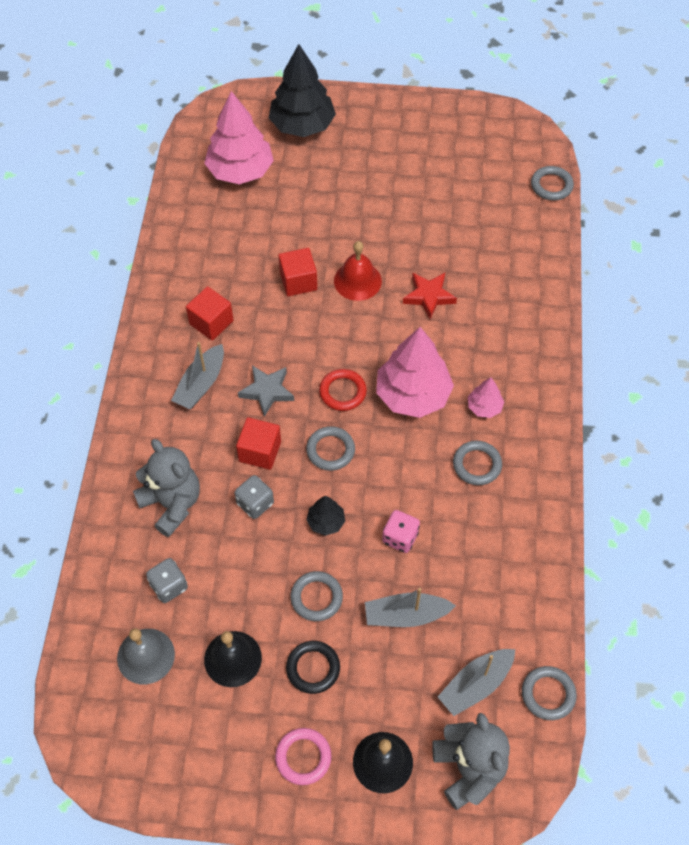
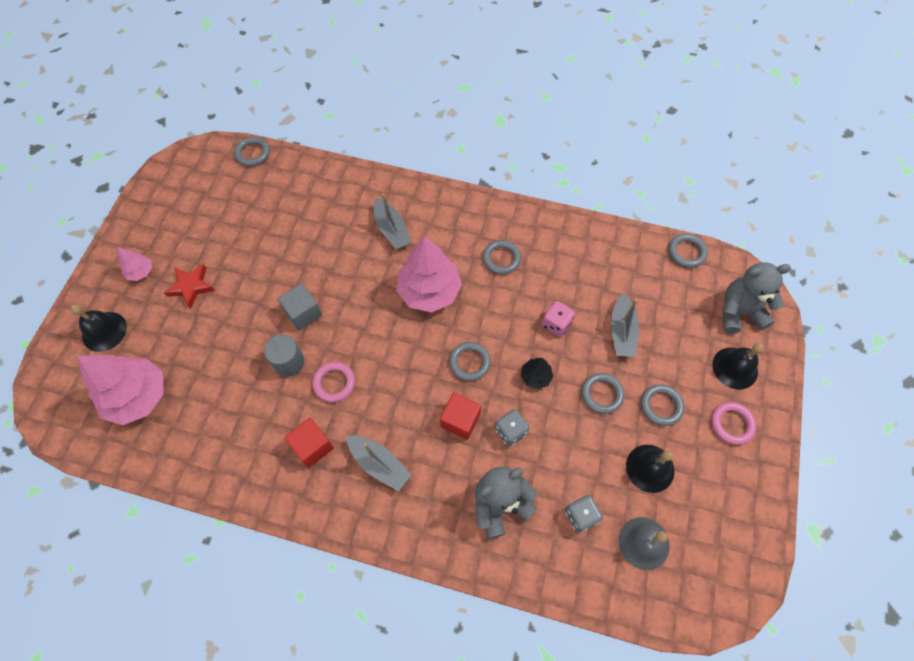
camera: 80 degrees left, 5 degrees up
grey star [238,365,294,417] -> none
black tree [269,44,336,137] -> black bell [71,304,127,352]
red cube [279,248,317,296] -> grey cylinder [264,335,304,377]
black ring [286,641,340,694] -> grey ring [641,384,684,426]
red ring [319,369,367,411] -> none
red bell [334,241,382,301] -> grey cube [278,283,322,330]
red star [403,273,457,319] -> red star moved to [164,264,215,309]
grey boat [438,649,515,716] -> grey boat moved to [373,193,412,249]
pink tree [468,377,504,418] -> pink tree moved to [117,247,152,281]
none -> pink ring [312,362,355,402]

